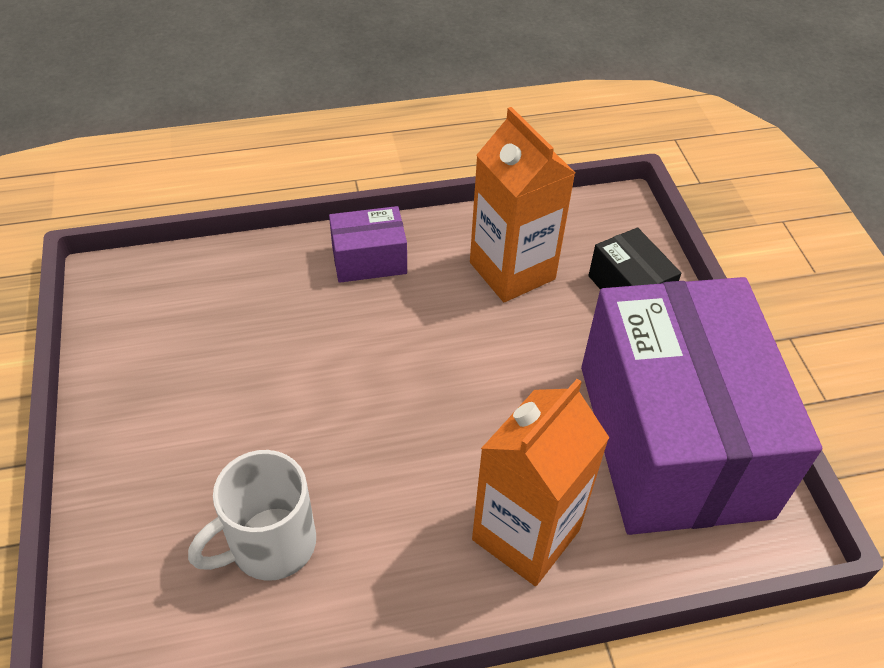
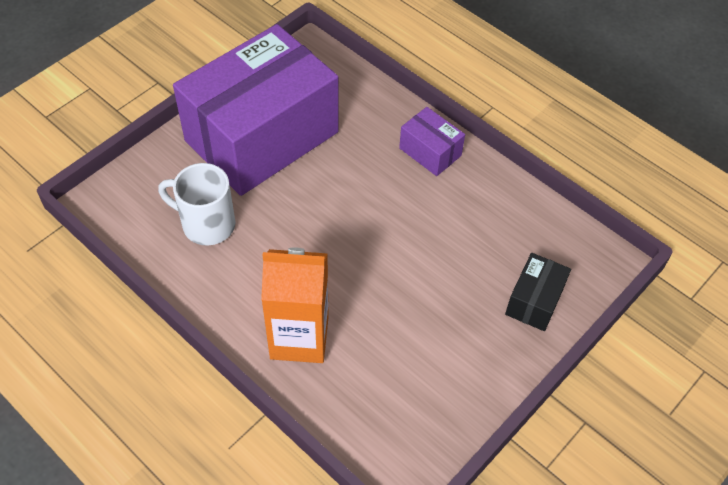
camera: 55 degrees right, 5 degrees up
orange carton [470,107,575,302] -> none
purple box [581,277,822,535] -> purple box moved to [173,24,338,196]

